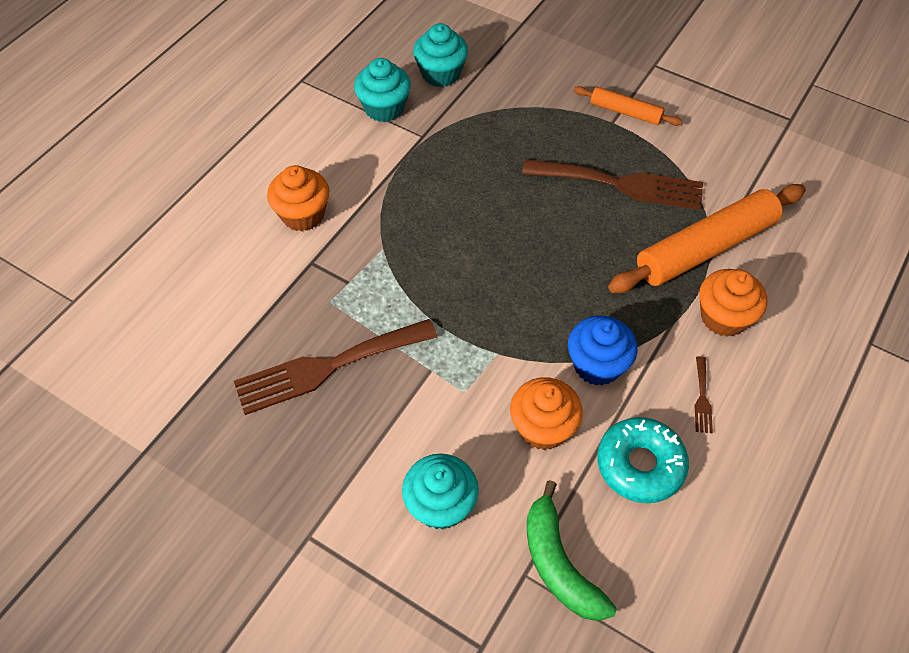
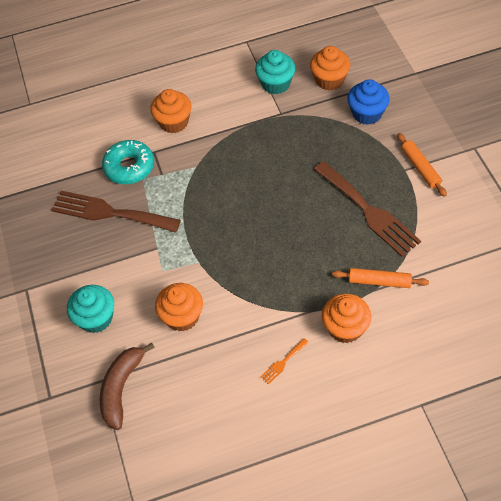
camera: 45 degrees right, 0 degrees up
turquoise cupcake [413,23,468,87] -> orange cupcake [310,46,351,90]
green banana [527,480,617,621] -> brown banana [100,343,155,430]
blue cupcake [568,316,637,386] -> blue cupcake moved to [347,79,390,125]
turquoise donut [597,417,689,503] -> turquoise donut moved to [102,140,154,184]
orange rolling pin [608,184,806,293] -> orange rolling pin [332,268,429,288], size x0.52
brown fork [694,356,713,433] -> orange fork [260,338,309,385]

